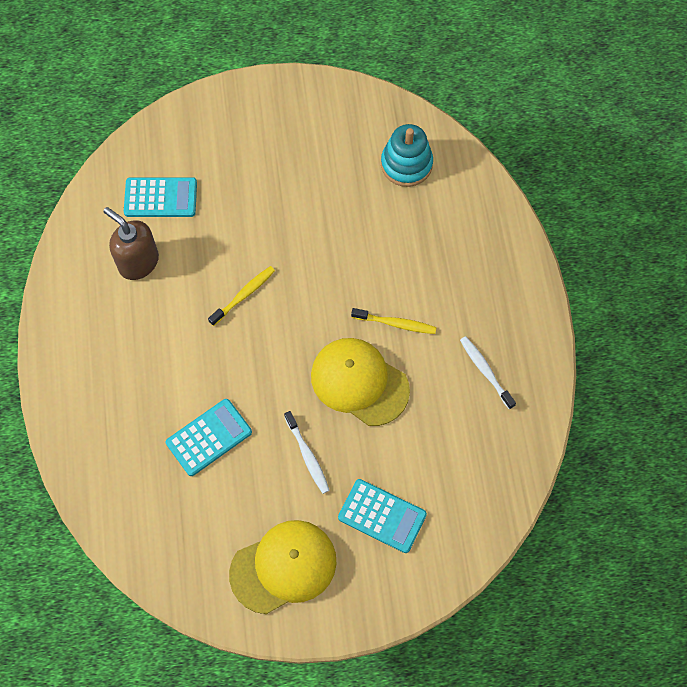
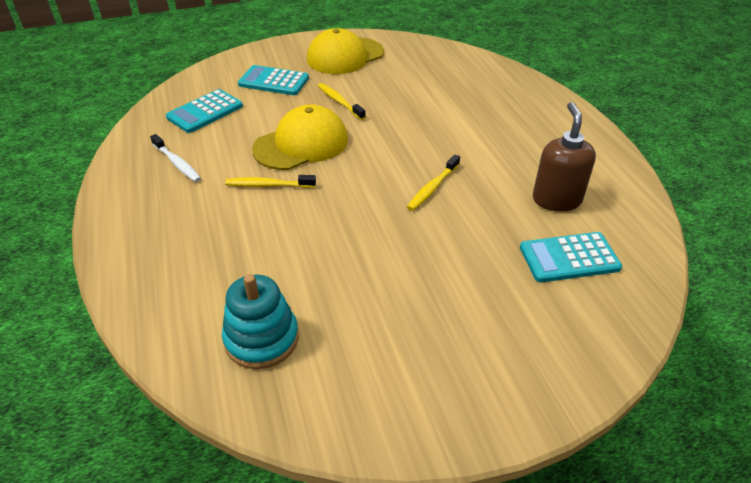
camera: 170 degrees right, 25 degrees down
brown soap dispenser [103,207,159,280] -> brown soap dispenser turned 120 degrees counterclockwise [533,102,596,212]
turquoise calculator [166,399,252,476] -> turquoise calculator moved to [166,89,243,133]
white toothbrush [284,411,330,494] -> yellow toothbrush [318,83,366,120]
yellow cap [311,338,410,426] -> yellow cap turned 60 degrees counterclockwise [252,104,348,170]

